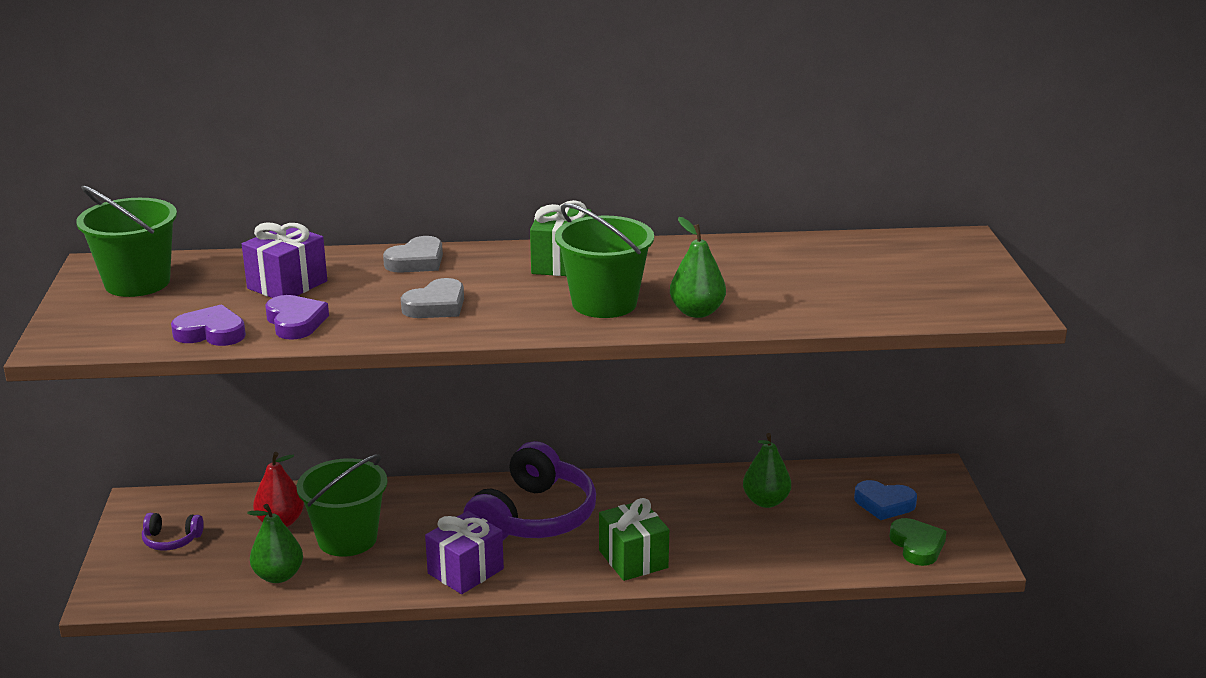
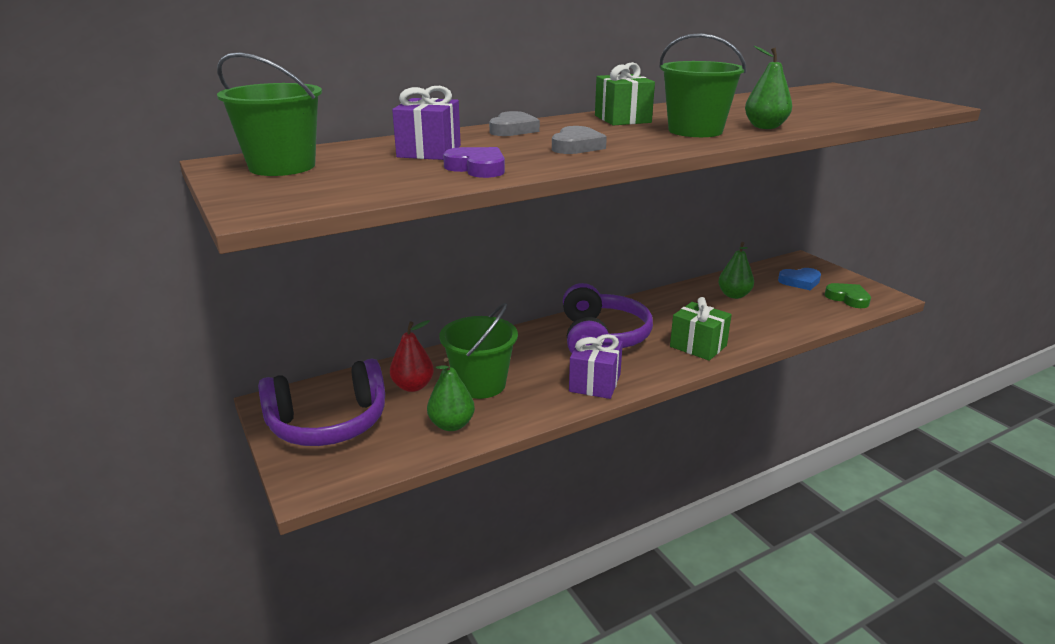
camera: 25 degrees left, 0 degrees up
purple headphones [142,513,204,551] -> purple headphones [258,359,385,446], size x2.27
purple heart [171,304,246,346] -> none

